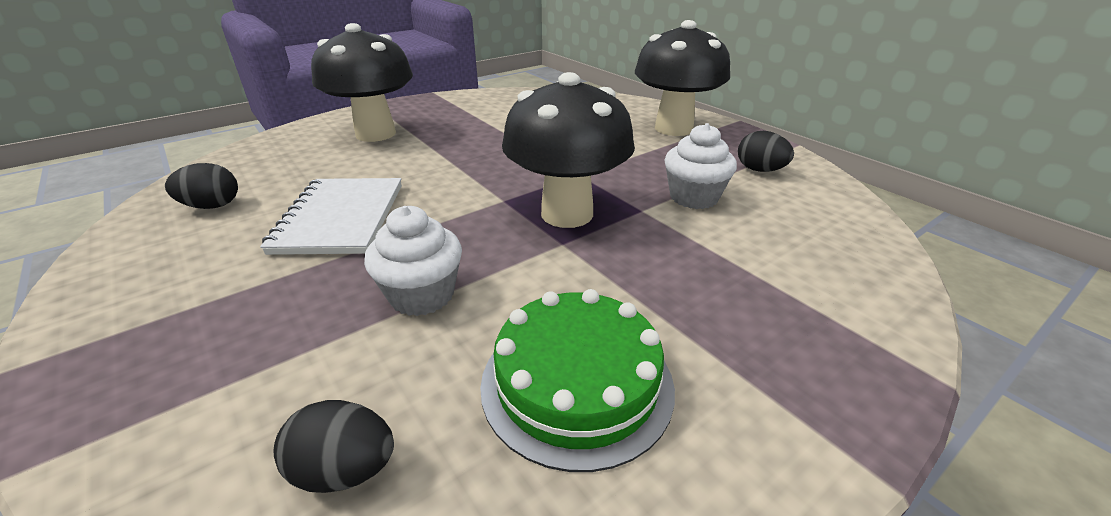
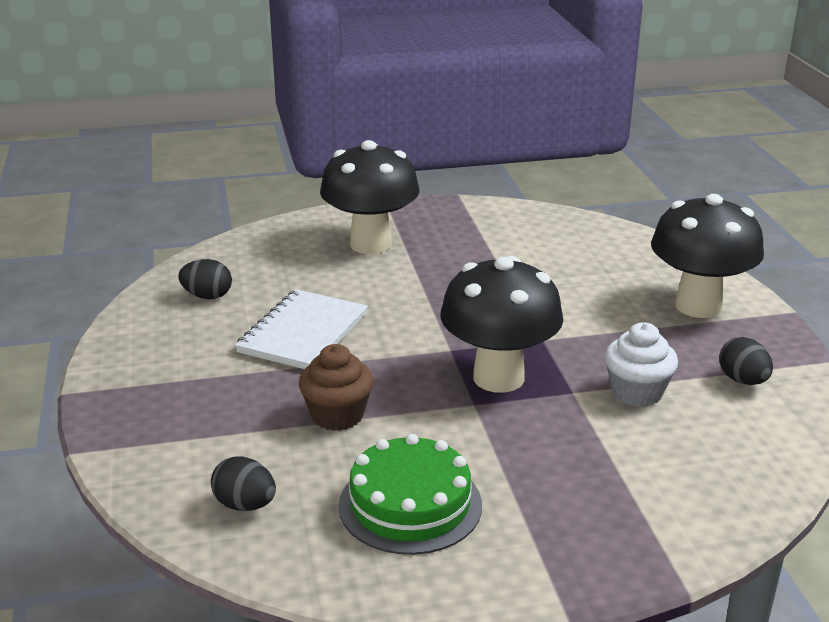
camera: 25 degrees right, 5 degrees down
white cupcake [364,206,462,316] -> brown cupcake [299,344,374,431]

